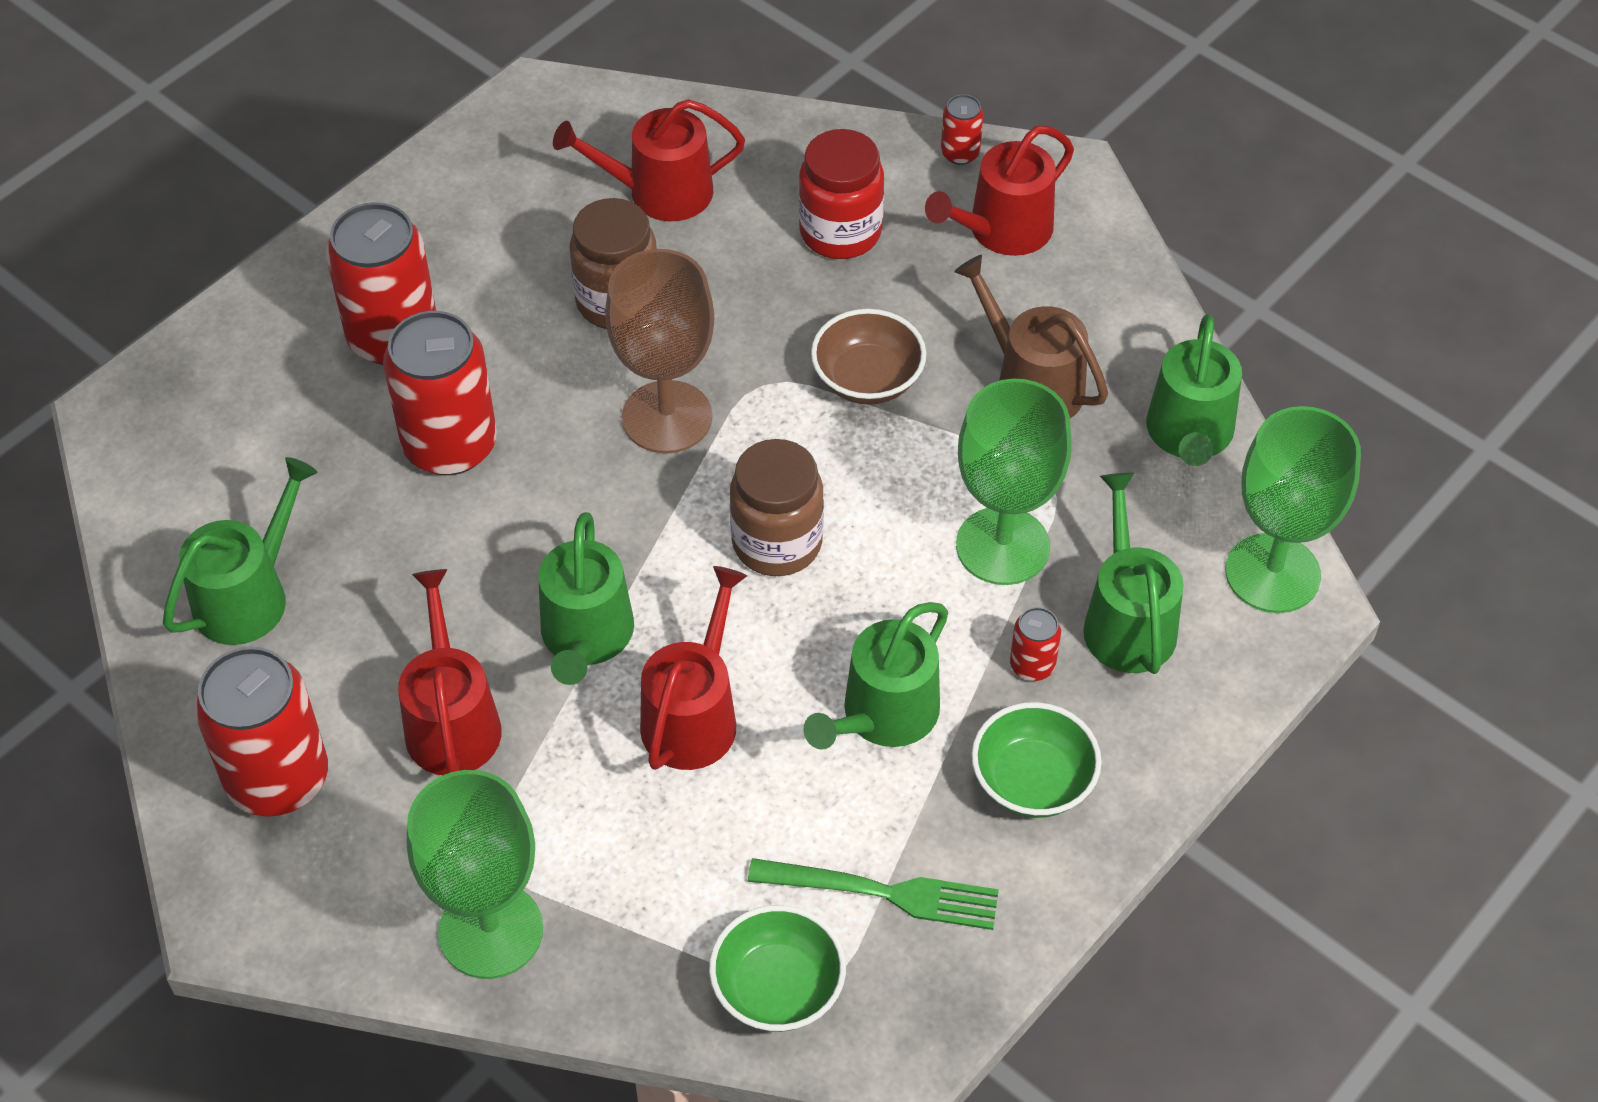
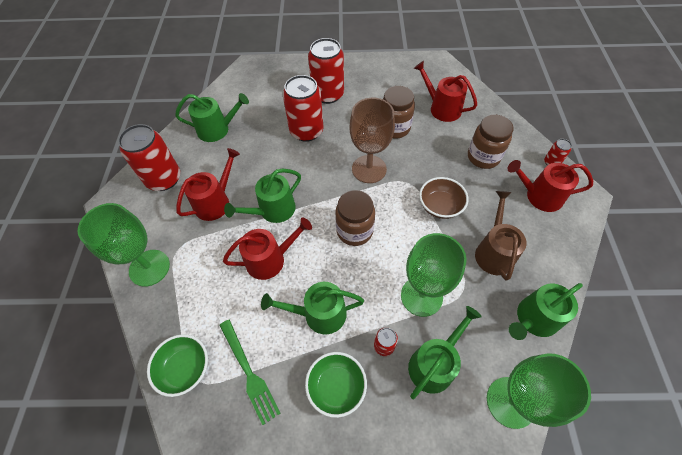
camera: 50 degrees right, 5 degrees up
red jar [799,129,884,259] -> brown jar [468,115,514,169]

